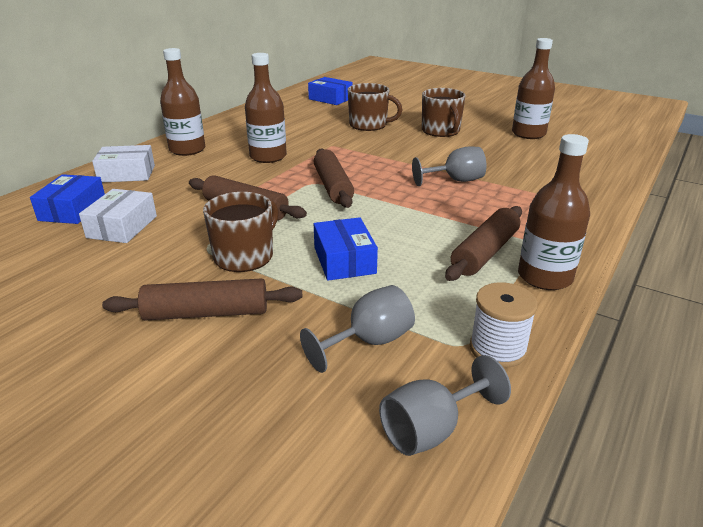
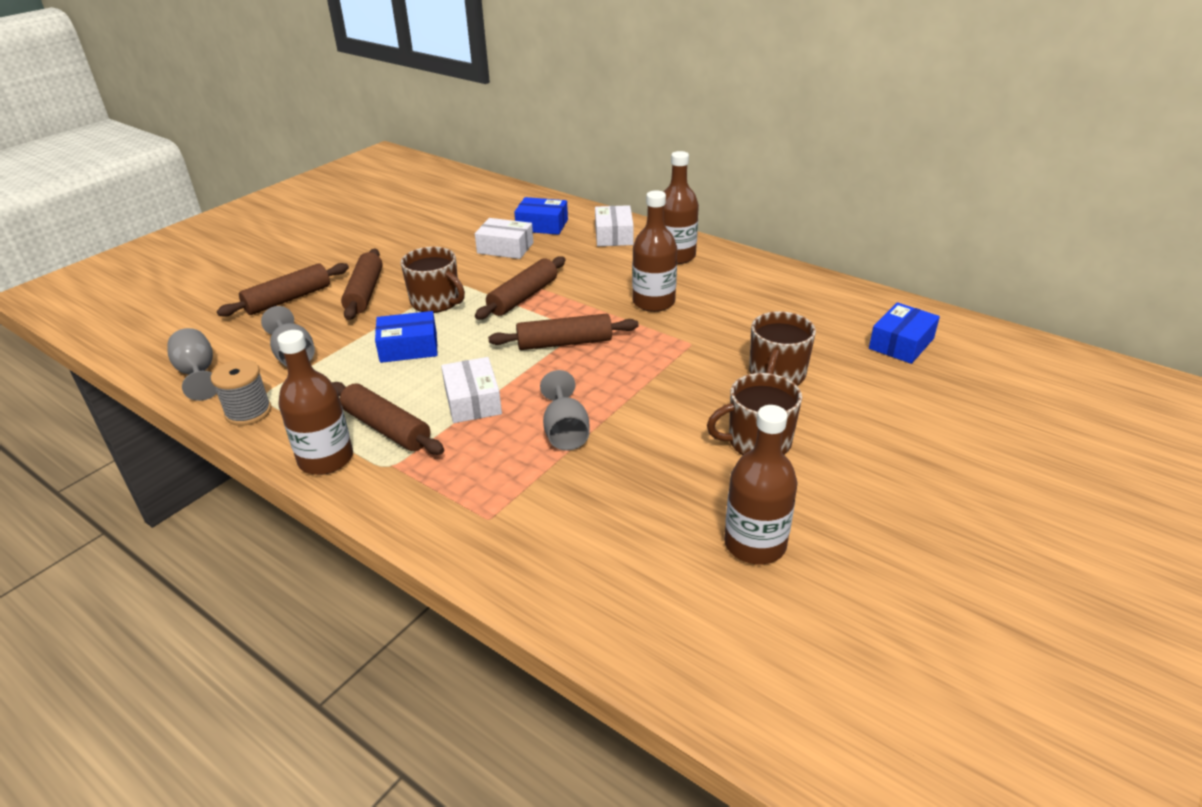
camera: 95 degrees right, 5 degrees up
white spool [470,282,538,368] -> grey spool [211,360,272,426]
none -> brown rolling pin [217,263,349,317]
none -> white box [441,357,502,423]

